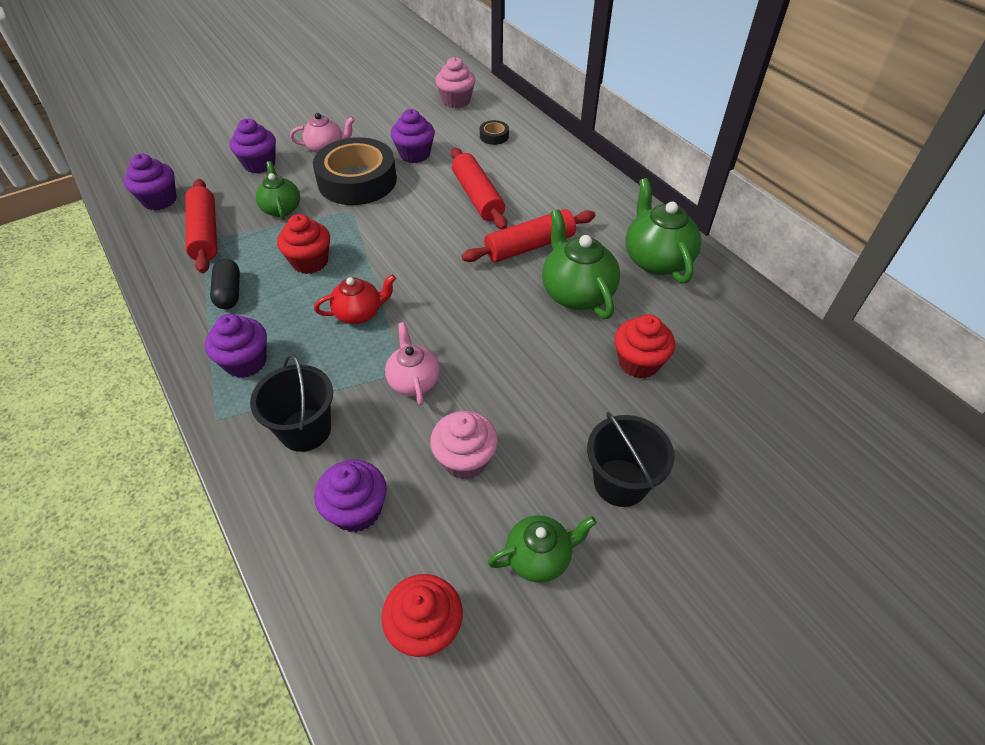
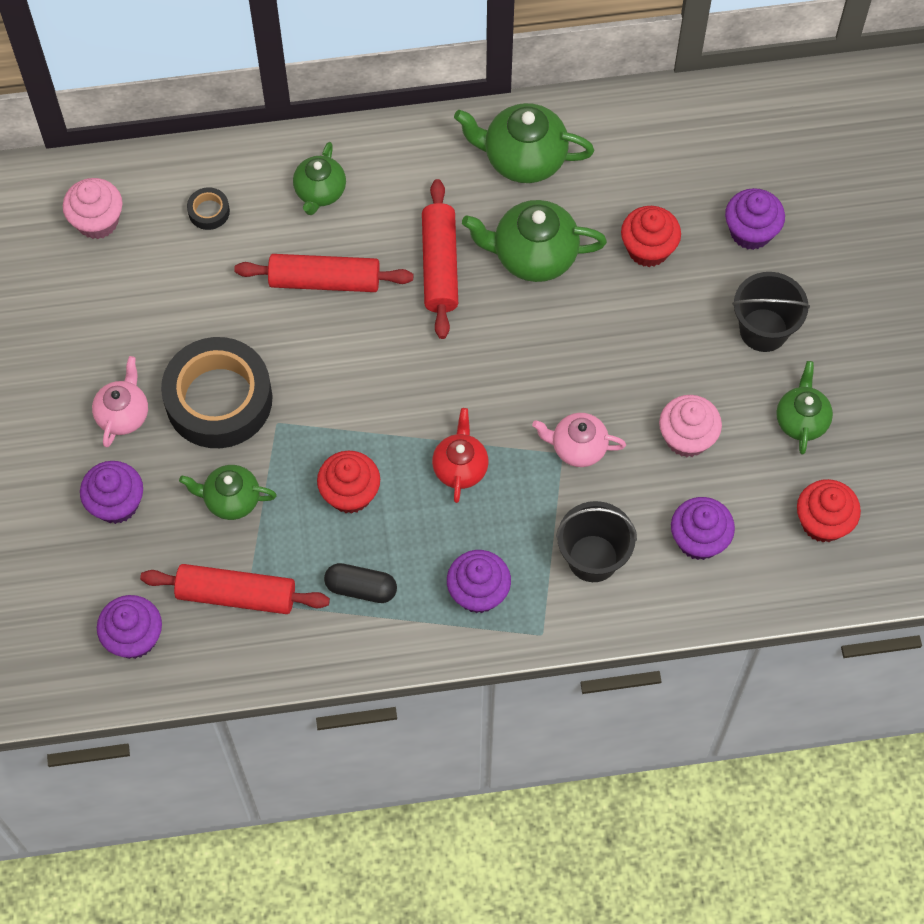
camera: 65 degrees left, 15 degrees up
purple cupcake [391,109,435,163] -> purple cupcake moved to [725,188,785,250]
none -> green teapot [293,142,346,215]

